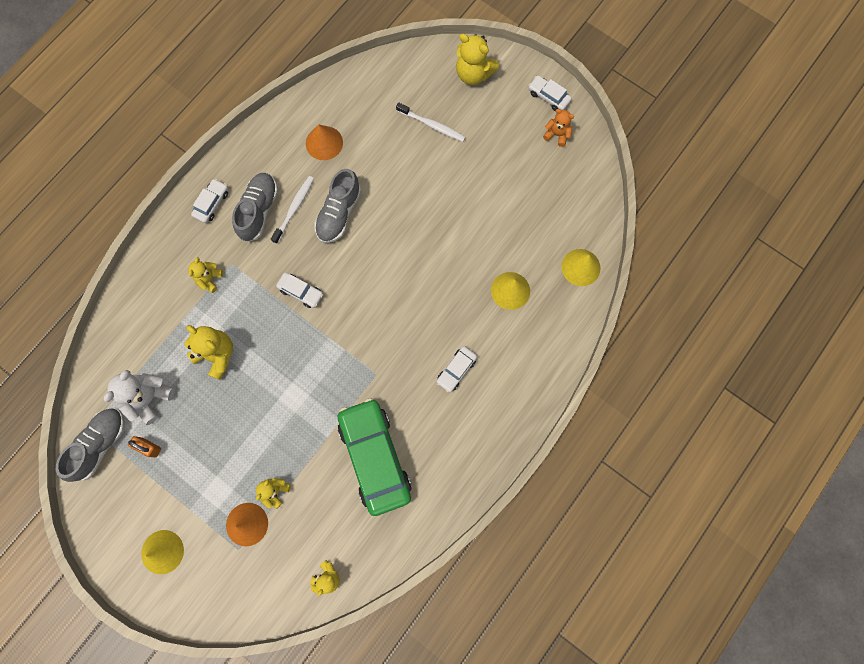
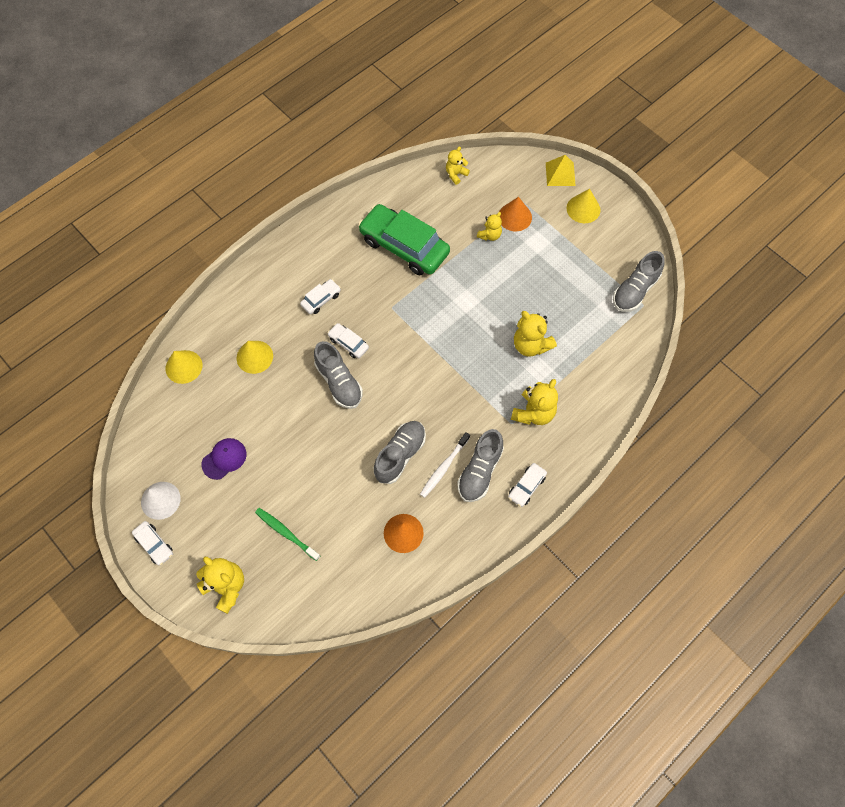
camera: 170 degrees left, 10 degrees down
white teddy bear [104,370,175,425] -> none
orange padlock [128,436,161,457] -> none
yellow teddy bear [188,257,223,293] -> yellow teddy bear [511,379,558,425], size x1.66
white car [276,272,323,308] -> white car moved to [327,323,369,358]
green car [338,398,411,516] -> green car turned 135 degrees clockwise [358,204,450,275]
white toothbrush [396,103,465,142] -> green toothbrush [255,508,320,561]
orange teddy bear [543,109,574,147] -> white cone [141,482,181,520]
none -> purple cap [201,438,247,480]
none -> grey shoe [314,341,363,409]
none -> yellow pyramid [546,155,576,186]

